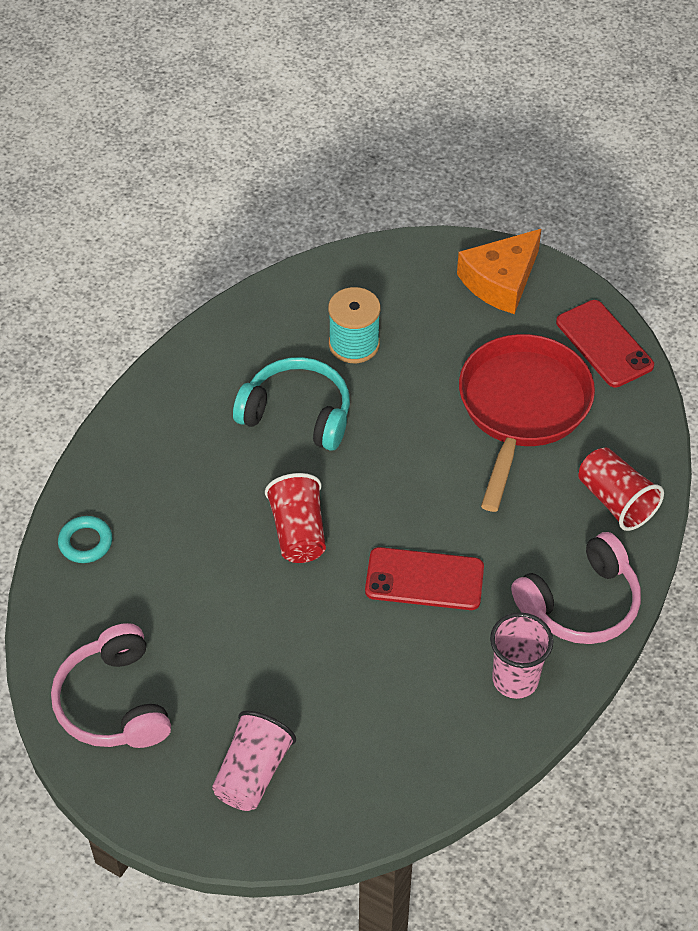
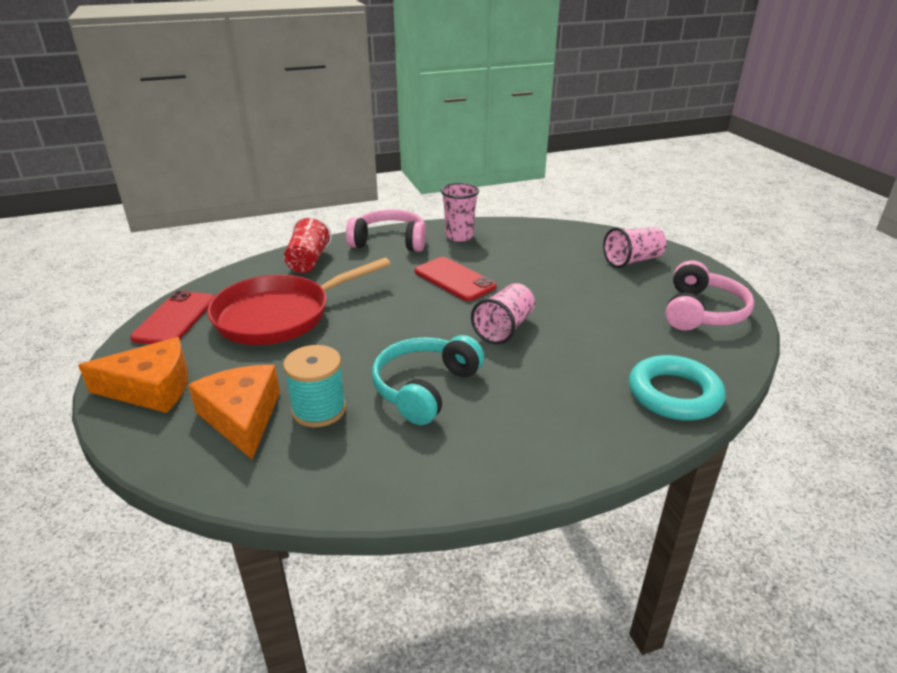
camera: 140 degrees left, 20 degrees down
turquoise ring [58,516,112,563] -> turquoise ring [629,355,726,420], size x1.80
turquoise headphones [233,357,350,451] -> turquoise headphones turned 60 degrees clockwise [372,335,484,425]
red cup [265,473,326,563] -> pink cup [471,283,535,345]
none -> orange cheese [188,365,280,460]

